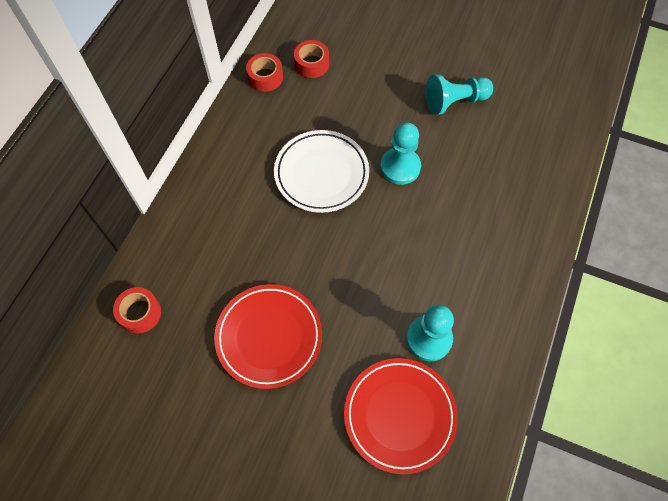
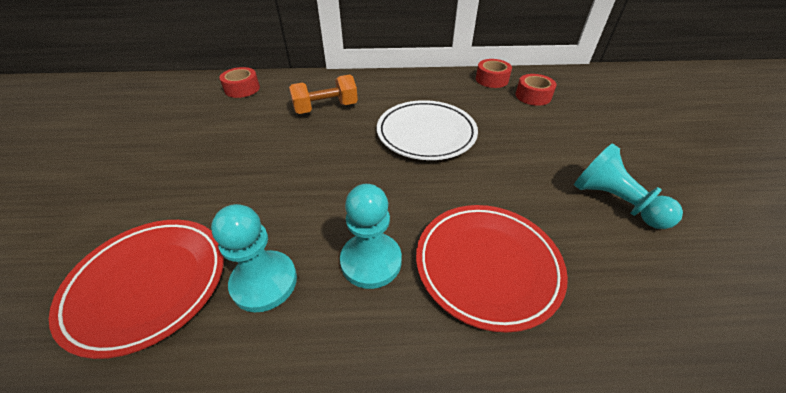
camera: 65 degrees right, 20 degrees down
red plate [214,284,322,389] -> red plate moved to [416,205,568,333]
turquoise pawn [380,122,421,185] -> turquoise pawn moved to [340,184,402,289]
none -> orange dumbbell [289,74,358,114]

